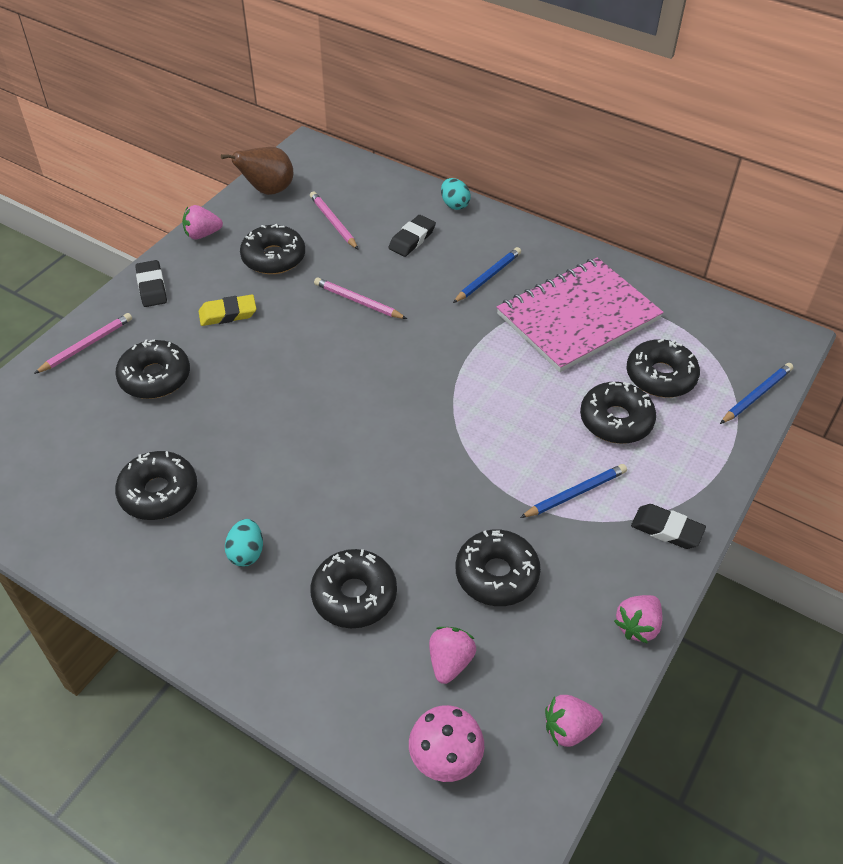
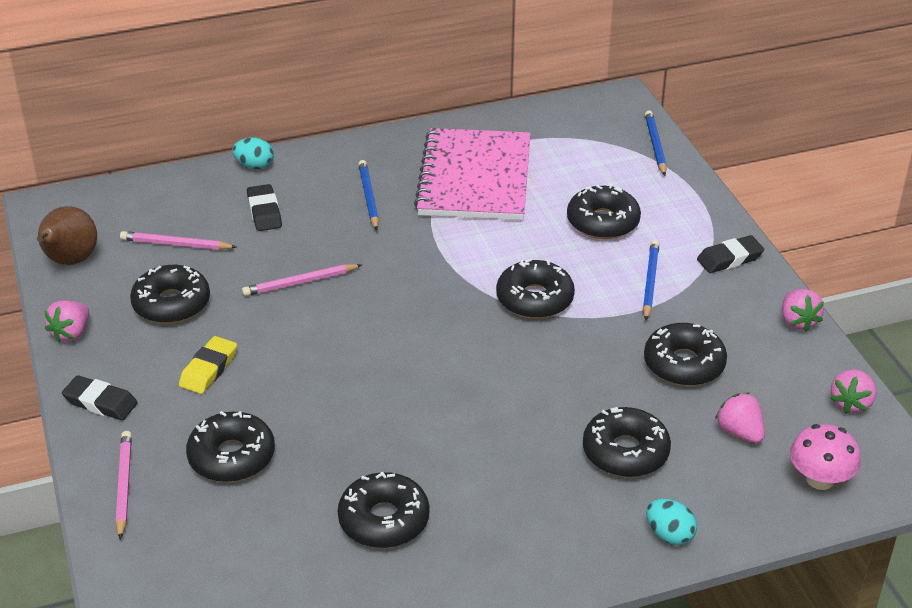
camera: 50 degrees left, 10 degrees down
turquoise egg [225,519,263,567] -> turquoise egg moved to [646,499,697,545]
black donut [627,339,700,398] -> black donut moved to [496,259,575,319]

